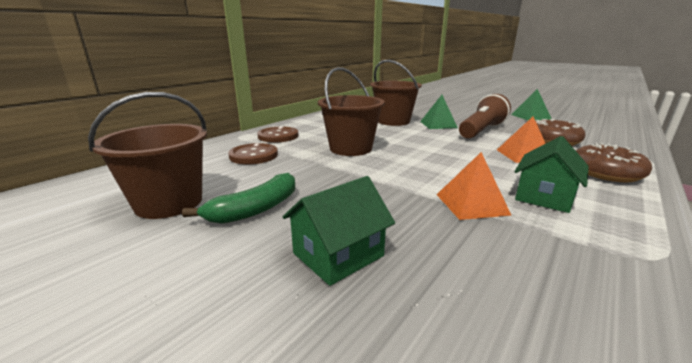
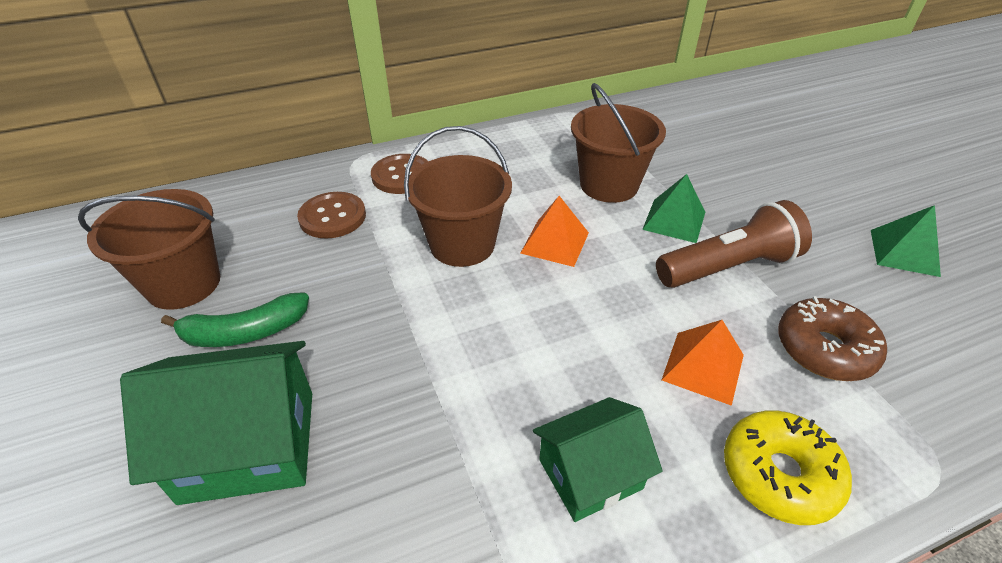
camera: 30 degrees right, 20 degrees up
green house [283,176,395,286] -> green house [120,341,312,505], size x1.55
orange pyramid [437,152,511,220] -> orange pyramid moved to [520,196,589,267]
brown donut [576,143,652,182] -> yellow donut [724,410,852,525]

